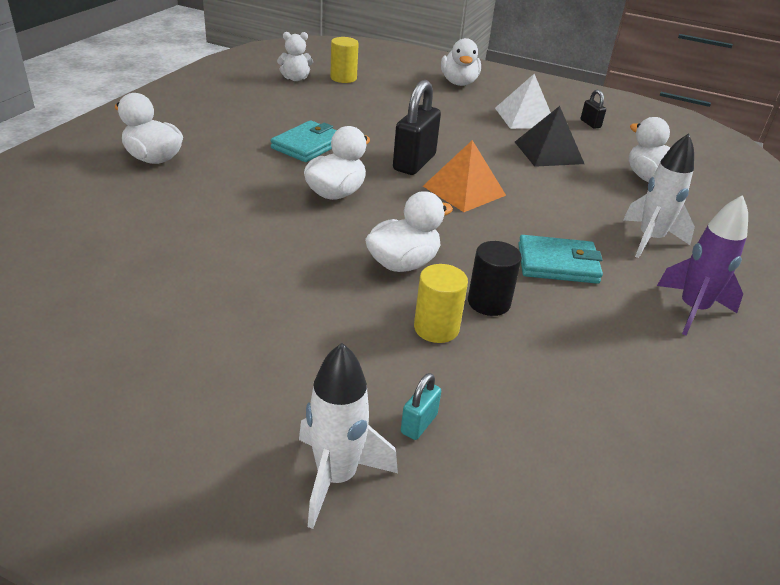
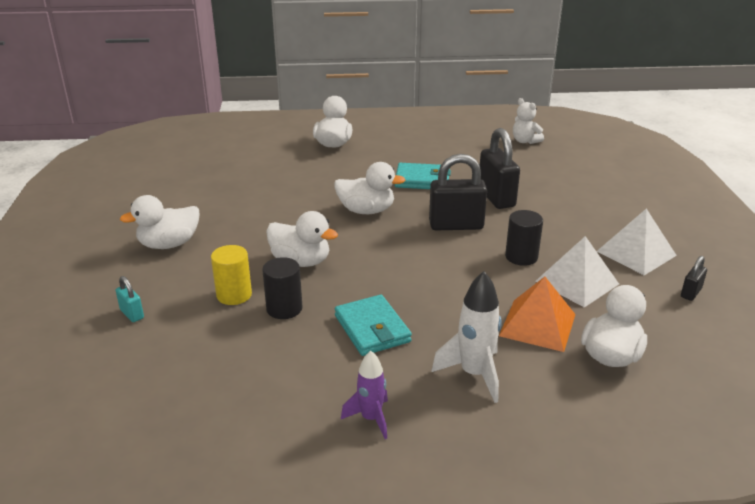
camera: 65 degrees right, 5 degrees down
white rocket [299,343,398,529] -> none
yellow cylinder [330,37,359,83] -> none
turquoise padlock [401,373,441,440] -> turquoise padlock turned 45 degrees clockwise [116,276,144,322]
orange pyramid [423,140,506,212] -> orange pyramid moved to [499,277,576,352]
white duck [441,38,481,86] -> white duck moved to [120,195,200,249]
black pyramid [515,106,584,167] -> white pyramid [536,236,619,308]
purple rocket [657,195,748,335] -> purple rocket [341,351,388,439], size x0.66
none -> black padlock [480,128,520,209]
none -> black cylinder [505,210,543,266]

